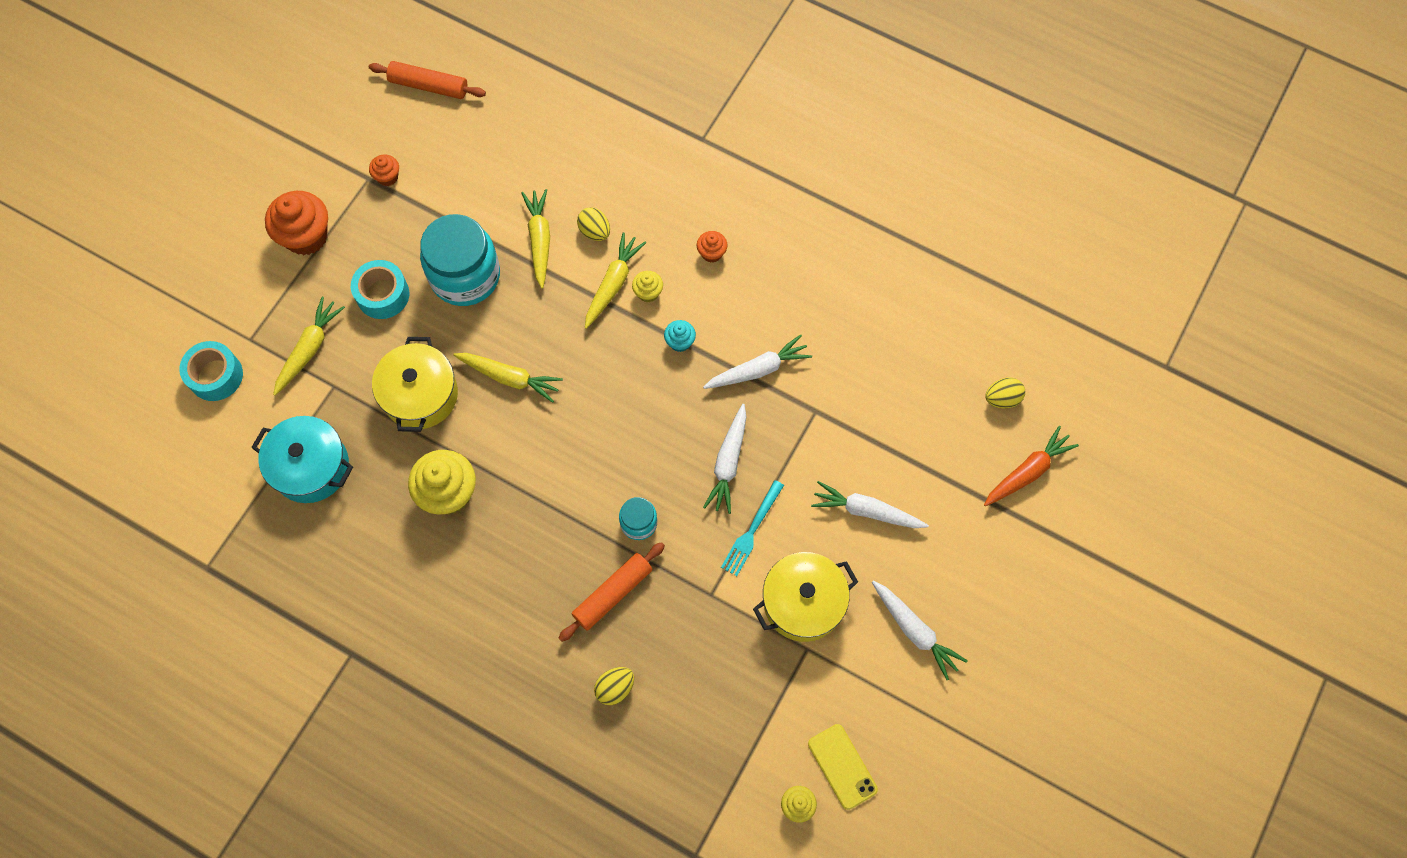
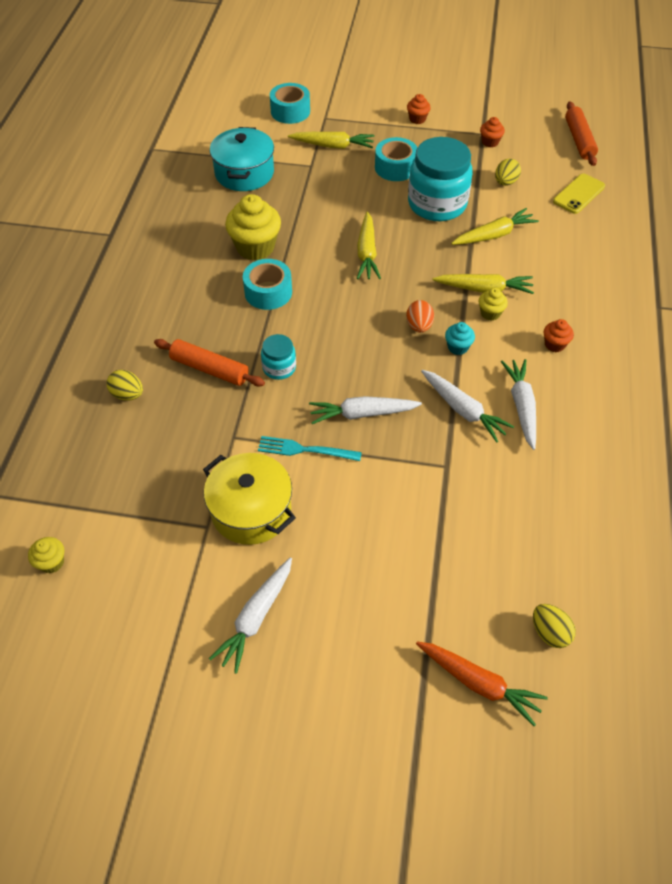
camera: 70 degrees right, 15 degrees down
orange cupcake [265,191,328,255] -> orange cupcake [407,94,431,124], size x0.50
yellow pot [372,337,458,432] -> none
yellow egg [577,207,610,241] -> yellow egg moved to [495,159,521,186]
yellow phone [808,724,878,810] -> yellow phone moved to [553,174,605,214]
white carrot [811,481,929,528] -> white carrot moved to [501,359,536,450]
none -> turquoise tape [243,259,292,310]
none -> orange egg [406,300,434,333]

